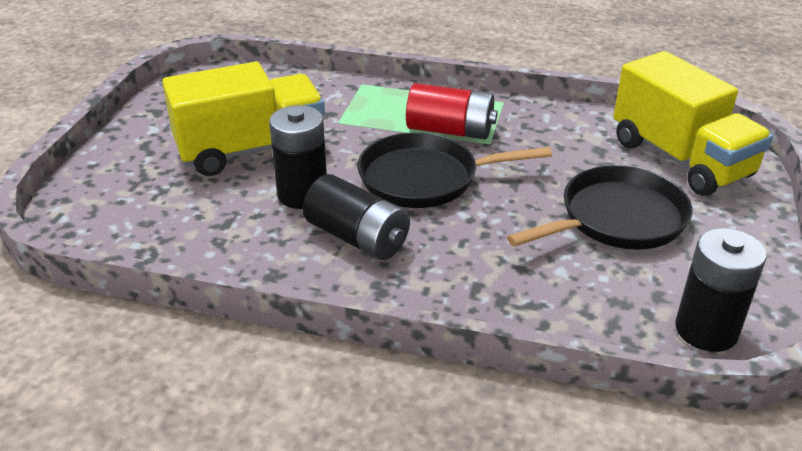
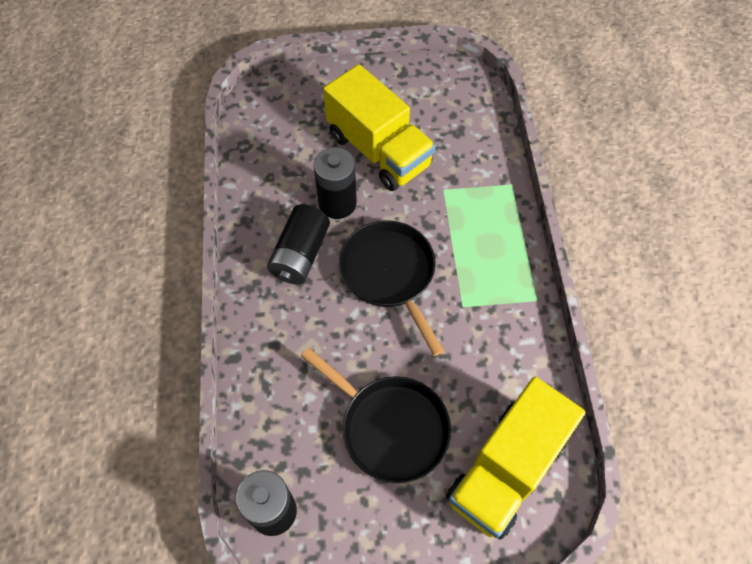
camera: 70 degrees right, 25 degrees up
red battery [406,83,498,139] -> none

